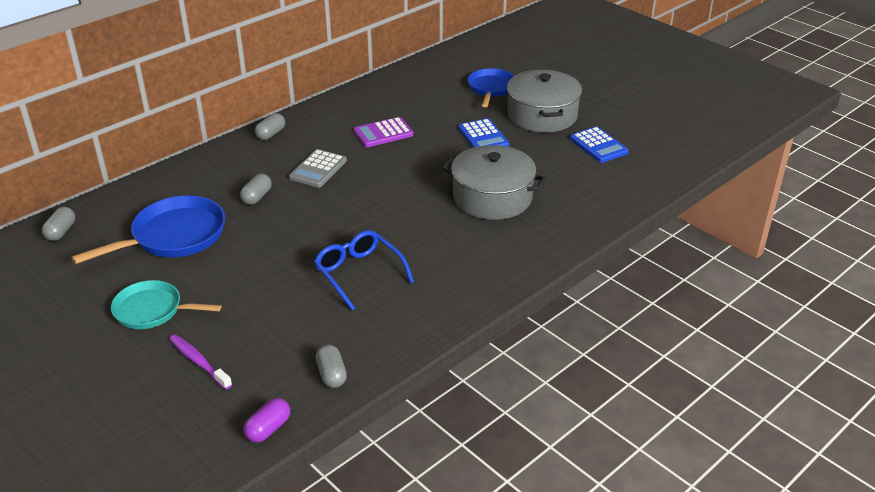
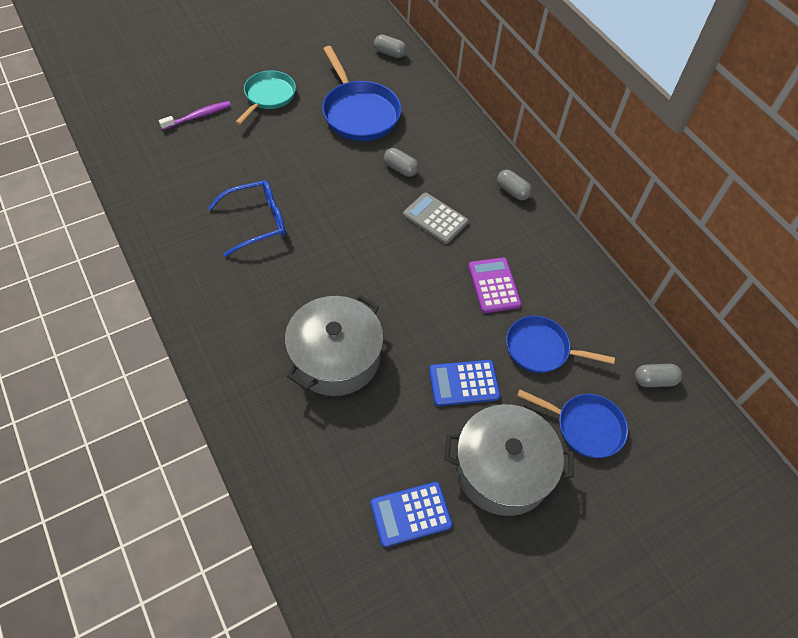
camera: 100 degrees right, 20 degrees up
purple capsule [244,398,290,443] -> none
grey capsule [316,345,347,388] -> grey capsule moved to [635,364,682,387]
none -> blue pan [506,316,615,373]

